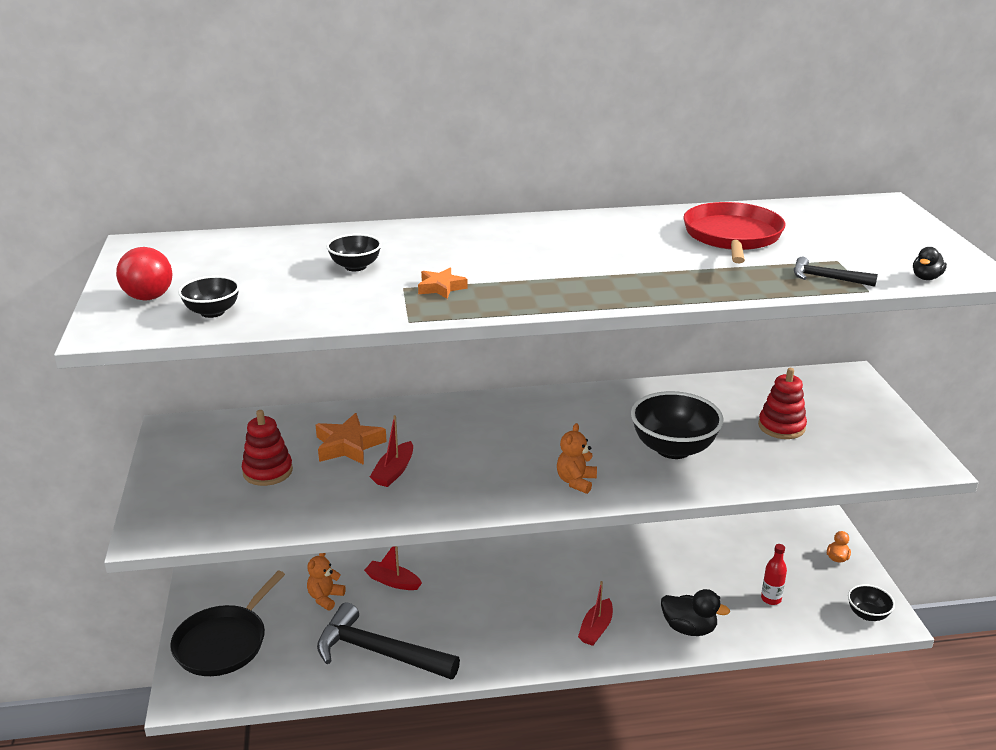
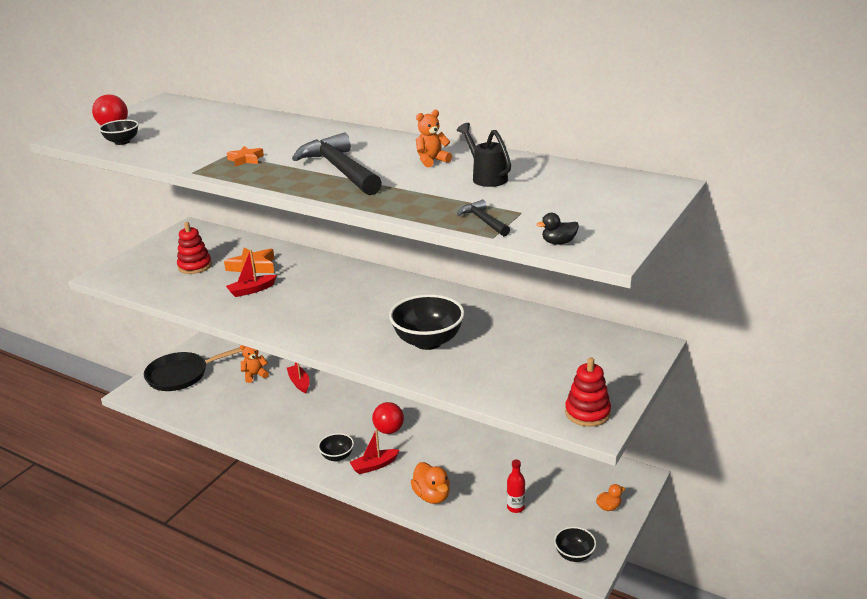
camera: 40 degrees right, 0 degrees up
black hammer [317,602,460,679] -> black hammer moved to [292,132,382,195]
black bowl [326,234,382,271] -> black bowl moved to [318,433,354,462]
orange teddy bear [557,423,597,494] -> orange teddy bear moved to [416,110,452,168]
black duck [661,589,730,636] -> orange duck [411,462,450,504]
red pan [683,202,785,263] -> black watering can [457,123,511,187]
red stacking toy [758,368,807,439] -> red stacking toy moved to [565,358,611,427]
none -> red ball [372,402,404,434]

